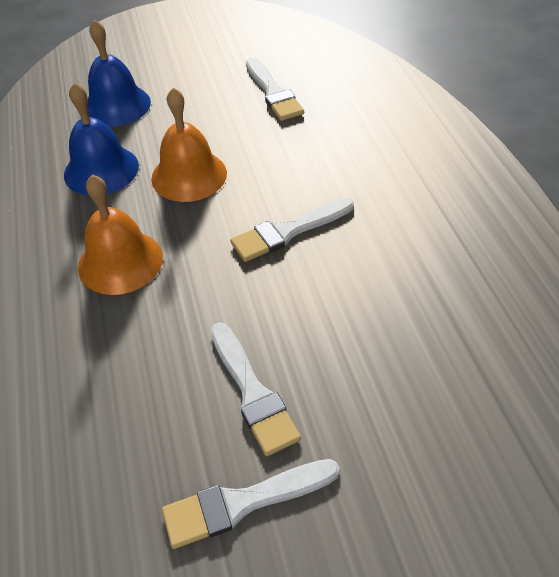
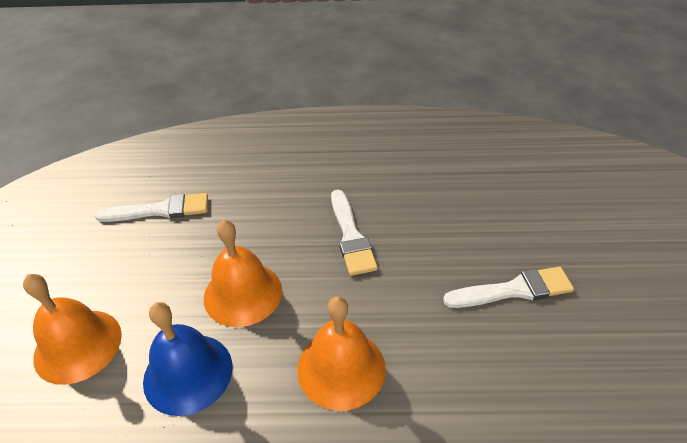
camera: 75 degrees left, 5 degrees down
blue bell [87,20,151,127] -> orange bell [23,274,122,385]
white brush [162,459,340,549] -> none

